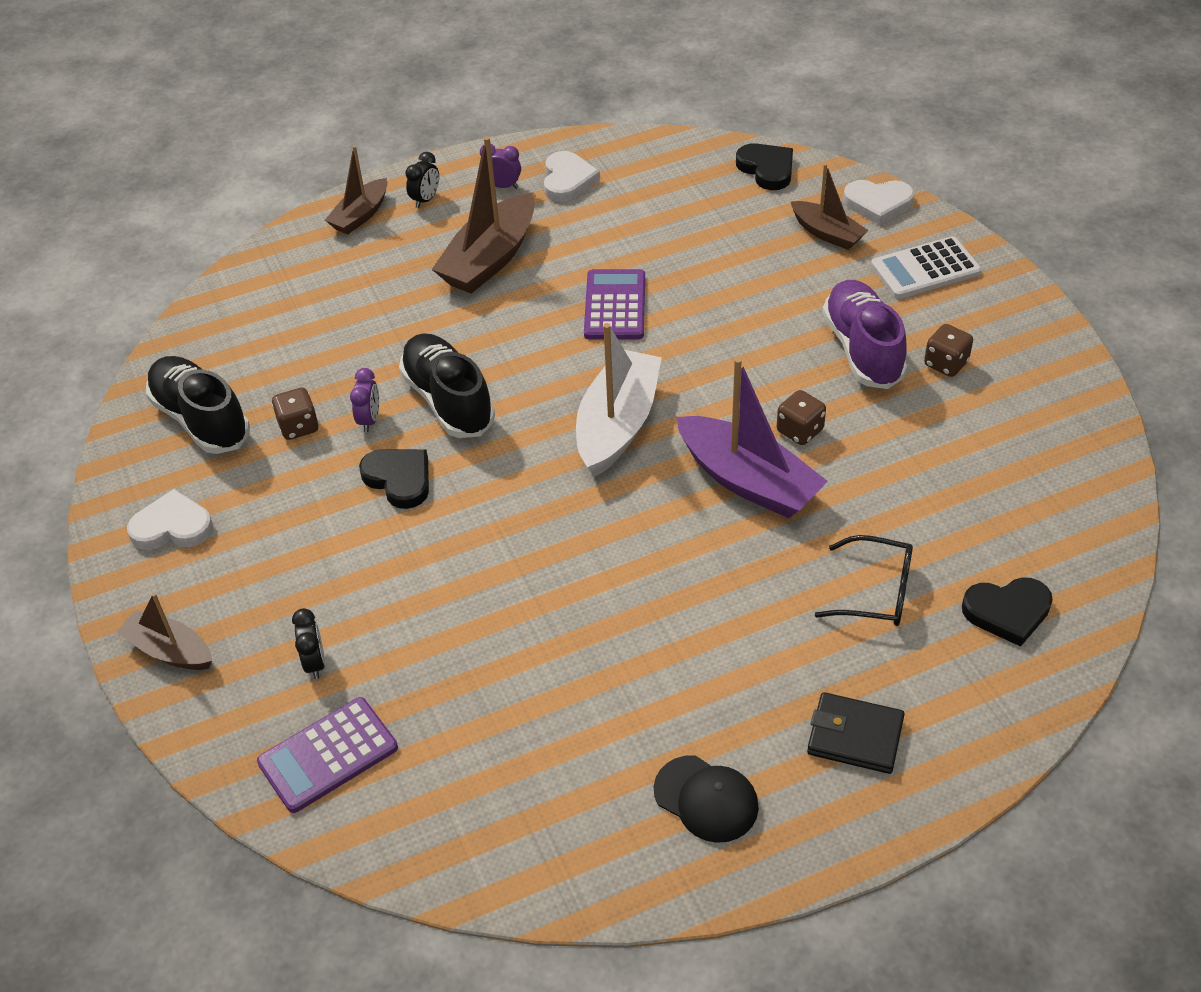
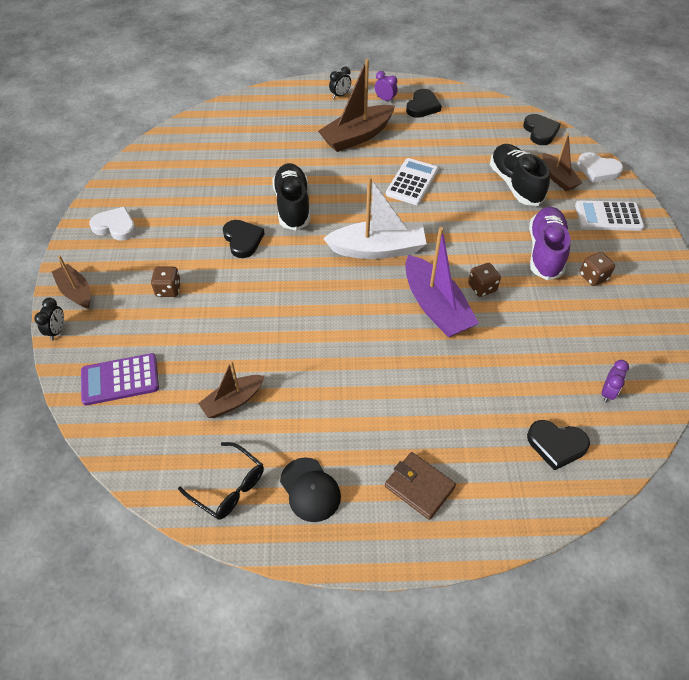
camera: 20 degrees right, 5 degrees up
black shoe [146,356,250,454] -> black shoe moved to [490,144,550,206]
brown dice [272,387,319,440] -> brown dice moved to [151,266,181,297]
black clock [292,608,325,679] -> black clock moved to [34,298,64,340]
brown boat [325,146,387,235] -> brown boat moved to [198,360,265,418]
purple clock [350,368,379,432] -> purple clock moved to [602,360,629,403]
white heart [544,151,600,202] -> black heart [406,89,442,118]
white boat [576,323,662,477] -> white boat turned 45 degrees clockwise [323,177,426,259]
purple calculator [584,269,645,339] -> white calculator [386,158,438,205]
black wallet [807,692,905,774] -> brown wallet [385,452,456,520]
black glasses [815,535,913,626] -> black glasses moved to [178,442,264,520]

